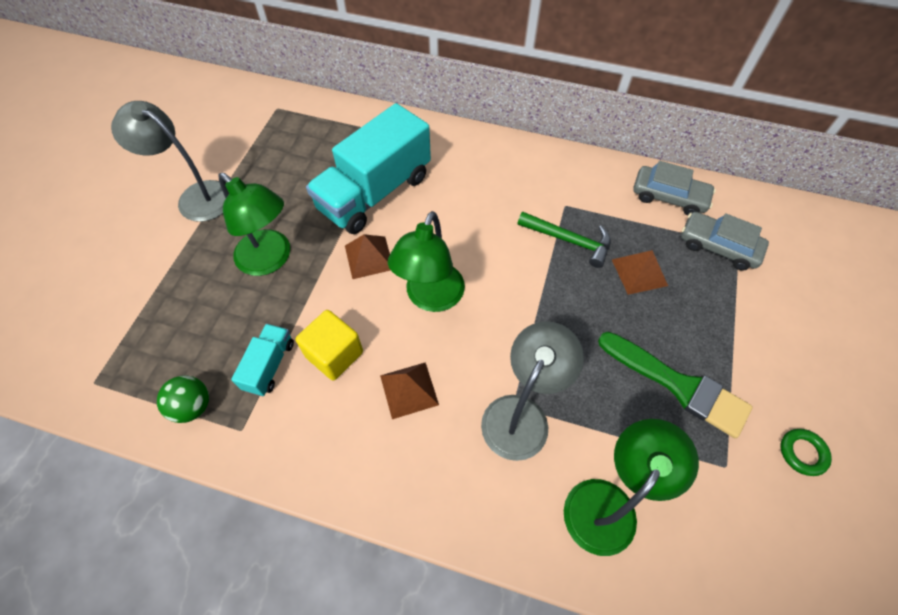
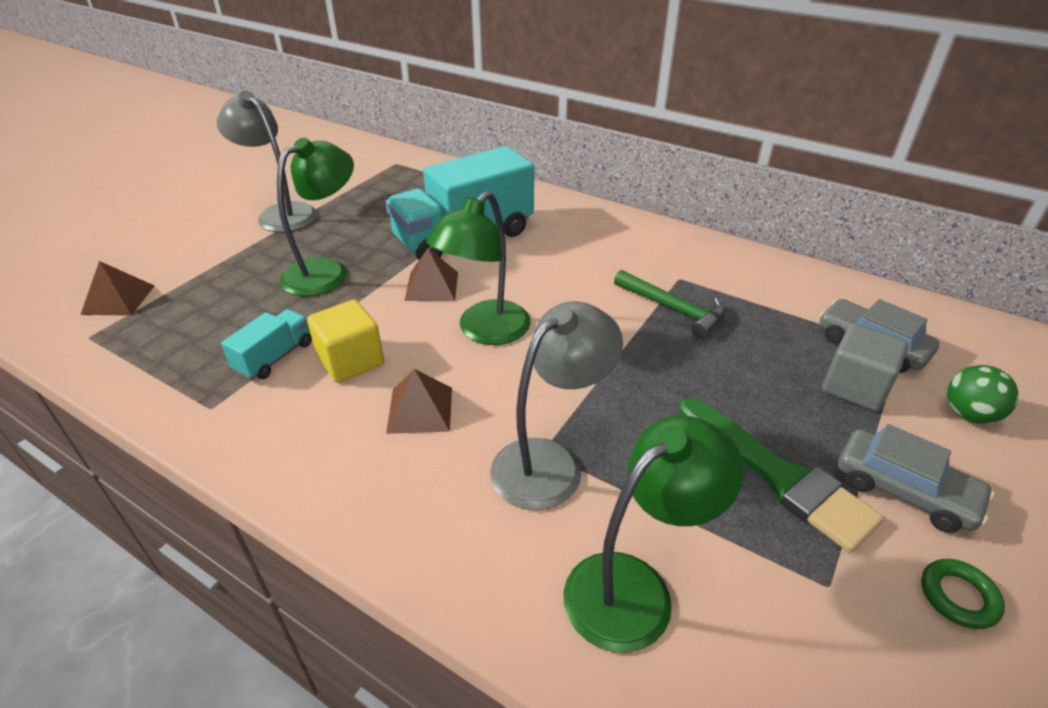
camera: 15 degrees right, 20 degrees down
green ball [157,375,209,423] -> green ball moved to [947,365,1019,424]
green lamp [218,173,290,276] -> green lamp turned 105 degrees counterclockwise [277,138,354,296]
brown pyramid [612,250,668,295] -> brown pyramid moved to [80,261,154,316]
grey car [633,161,716,215] -> grey car moved to [838,424,995,533]
none -> grey cube [822,324,908,411]

